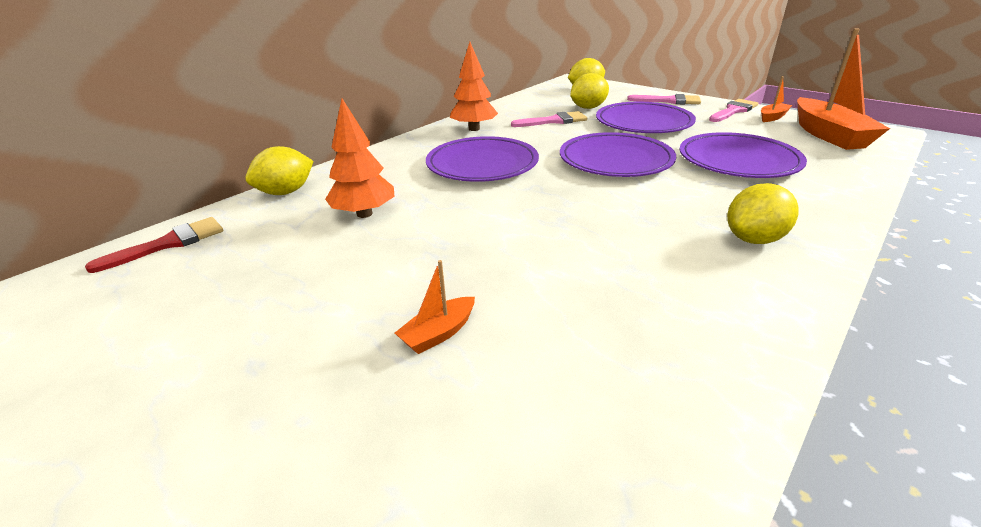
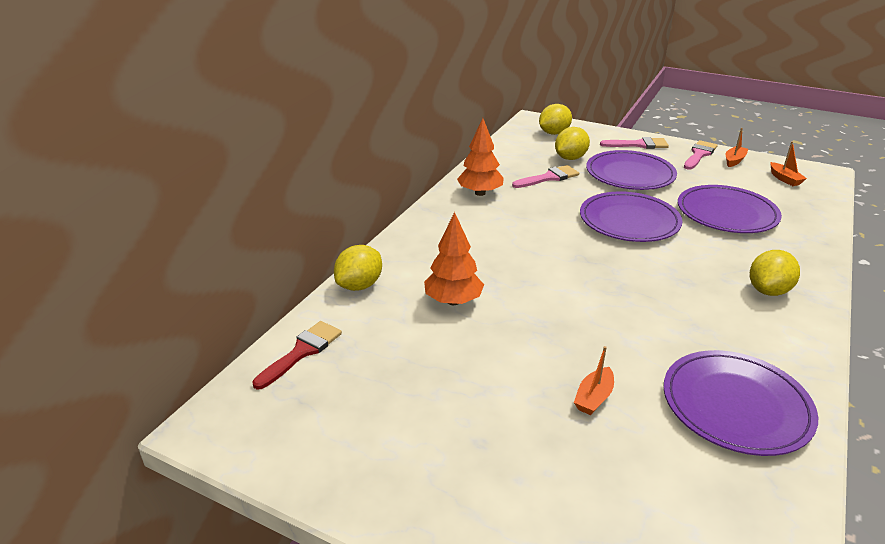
camera: 15 degrees left, 0 degrees up
purple plate [426,136,539,182] -> purple plate moved to [664,350,818,456]
orange boat [797,28,890,150] -> orange boat [770,141,807,186], size x0.47

